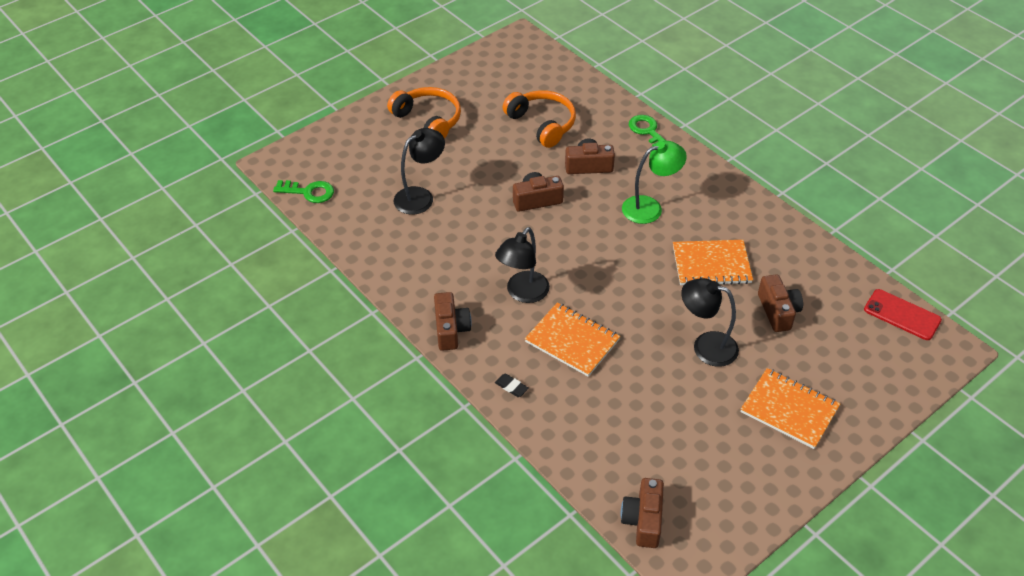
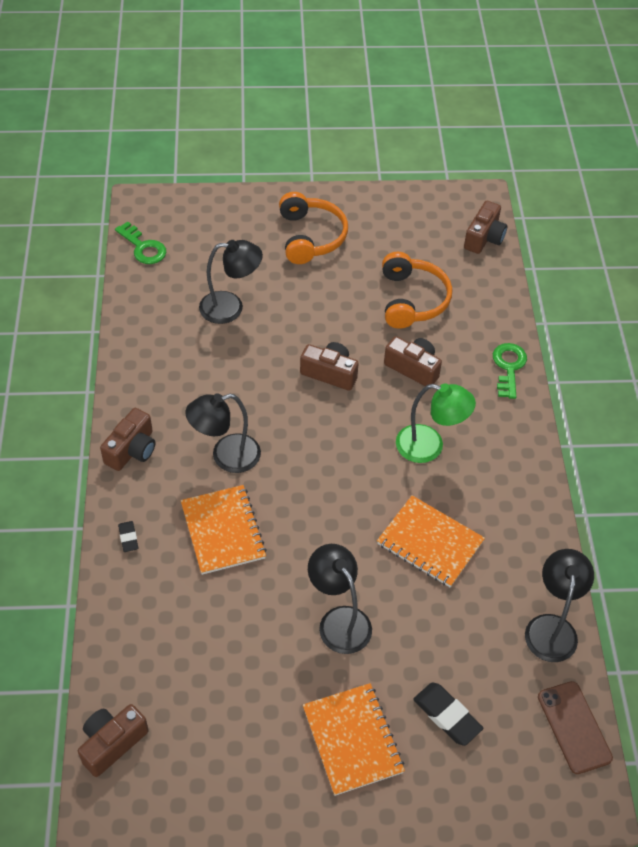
camera: 35 degrees right, 5 degrees up
brown camera [758,274,803,332] -> brown camera moved to [464,201,507,254]
red phone [864,289,942,340] -> brown phone [538,681,613,774]
none -> black eraser [413,683,483,746]
none -> black lamp [525,549,594,662]

